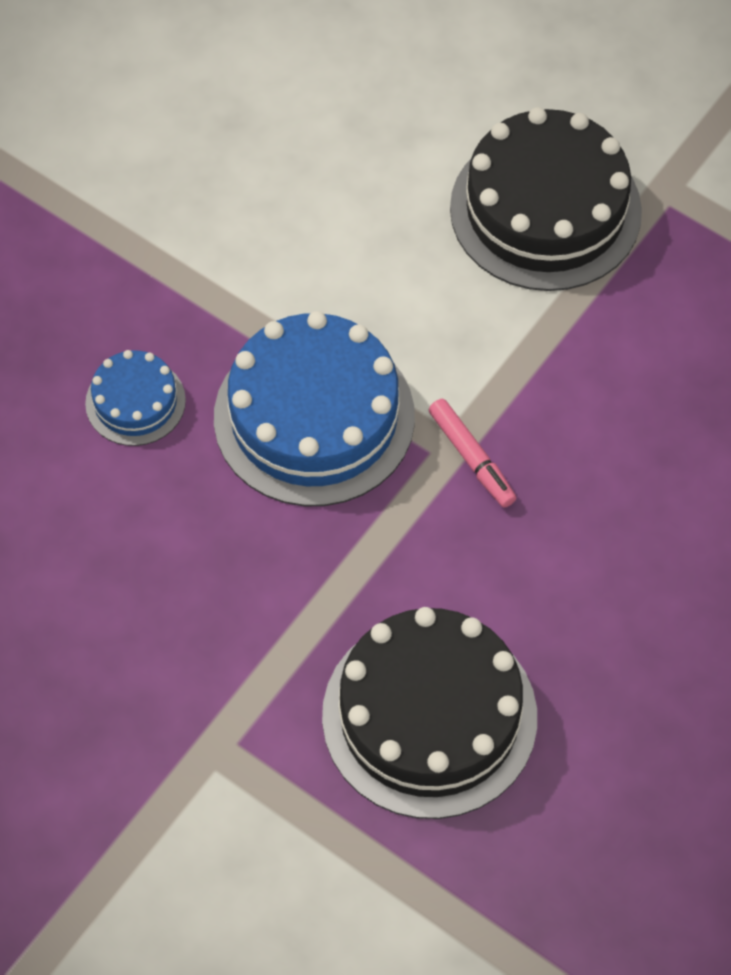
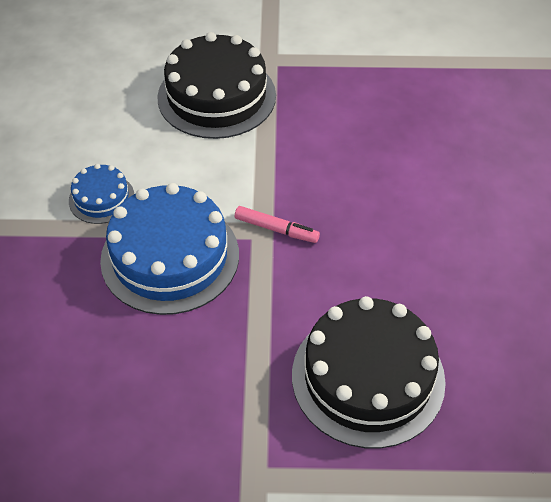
camera: 35 degrees left, 10 degrees down
blue cake [85,350,186,446] -> blue cake moved to [69,164,134,224]

